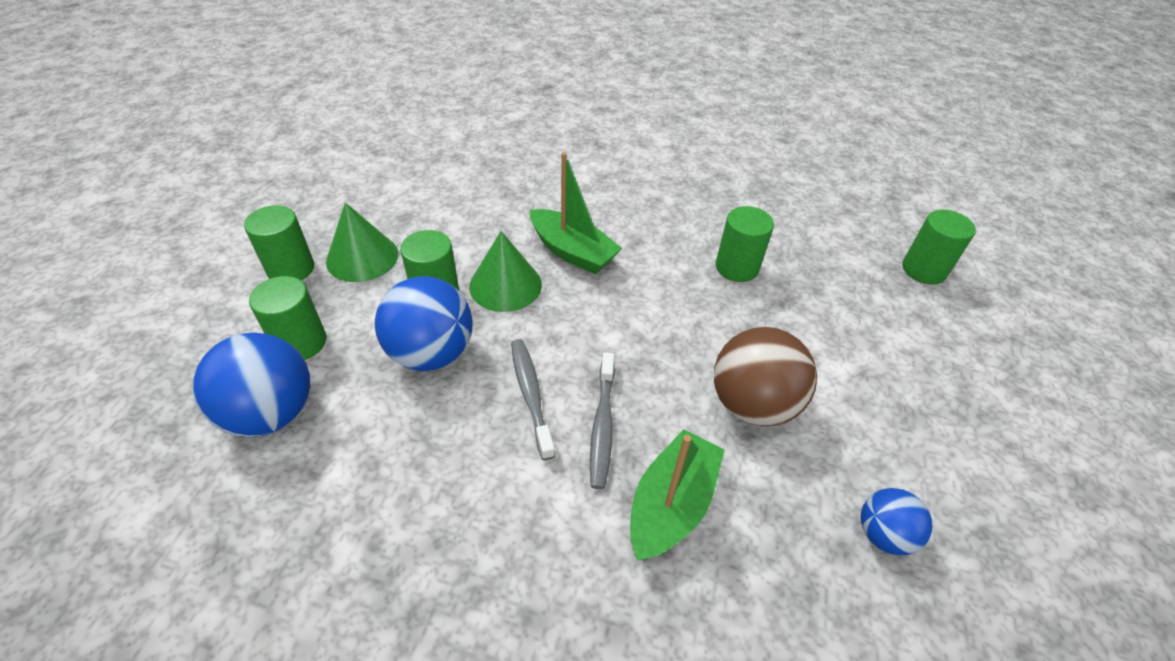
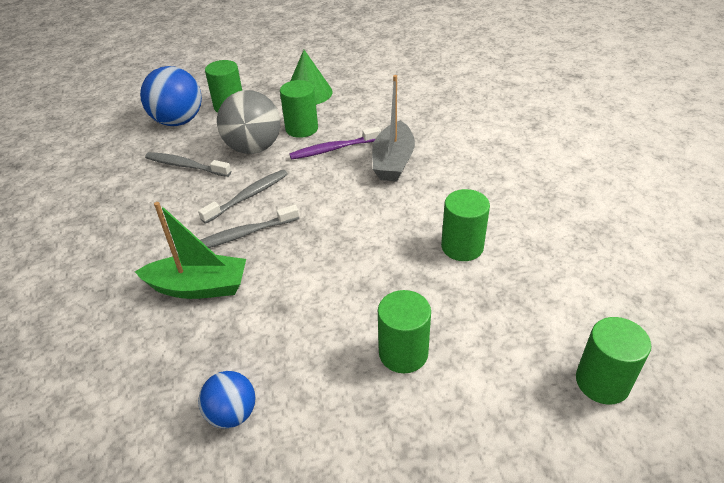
camera: 65 degrees right, 5 degrees down
green cylinder [244,205,314,280] -> green cylinder moved to [378,290,431,373]
blue ball [375,276,472,371] -> grey ball [217,90,280,154]
green cone [469,231,542,312] -> purple toothbrush [289,127,381,160]
green boat [530,152,622,274] -> grey boat [372,75,415,182]
brown ball [714,327,817,426] -> none
none -> grey toothbrush [145,152,231,177]

